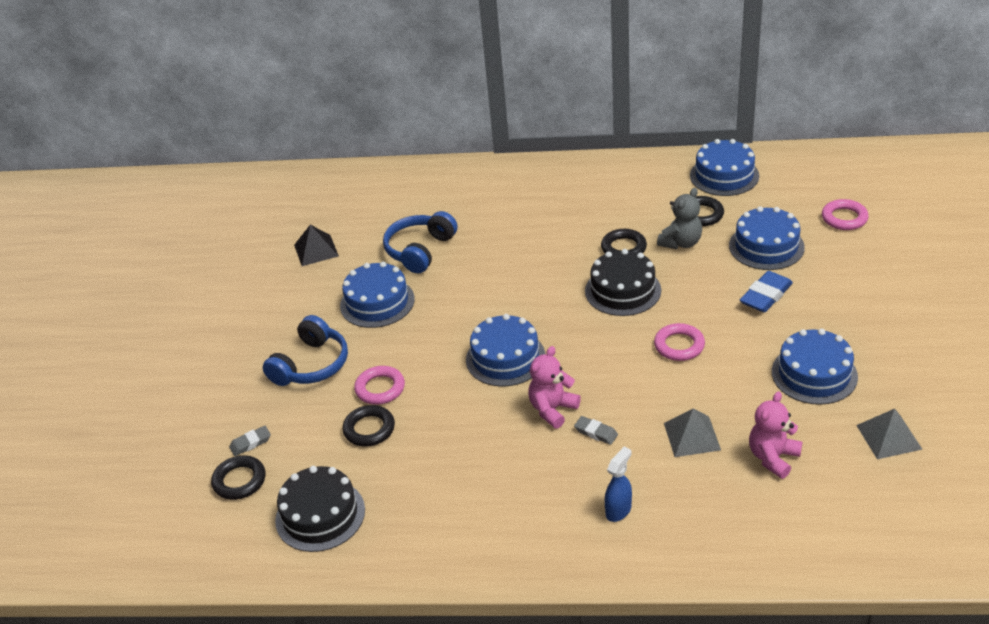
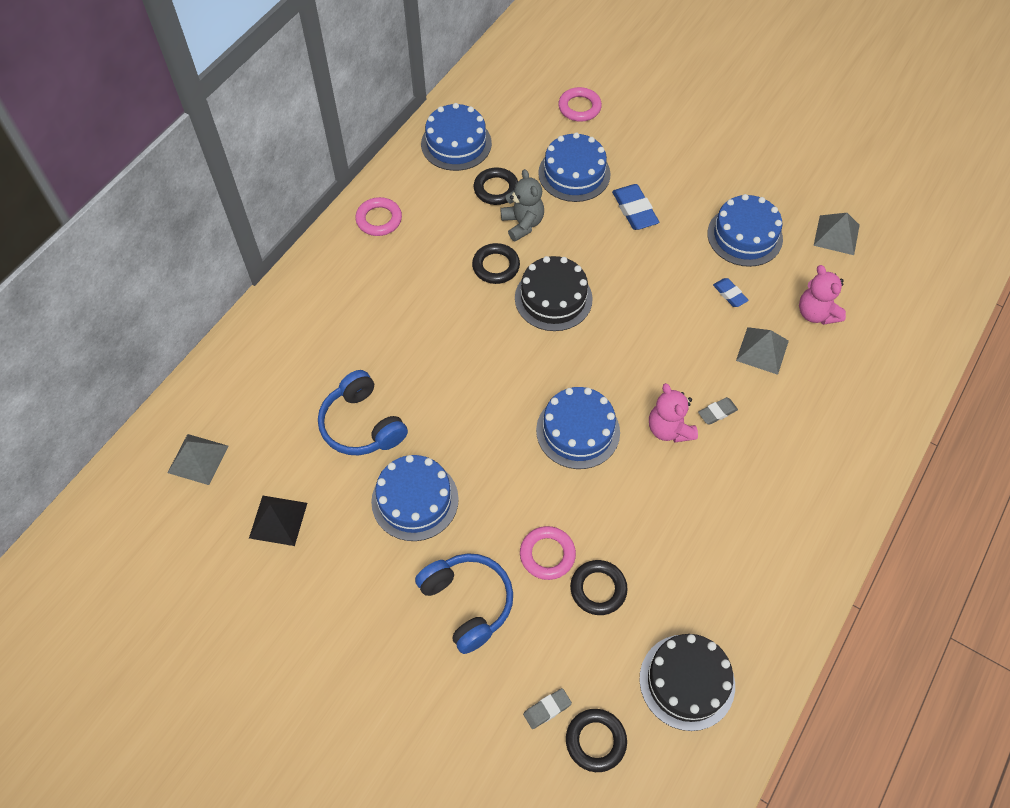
camera: 65 degrees left, 20 degrees up
grey eraser [229,426,271,456] -> grey eraser turned 60 degrees clockwise [523,688,572,729]
blue spray bottle [605,447,632,522] -> none
pink ring [654,323,705,361] -> pink ring moved to [355,197,402,236]
none -> grey pyramid [168,434,228,485]
none -> blue eraser [713,278,749,307]

